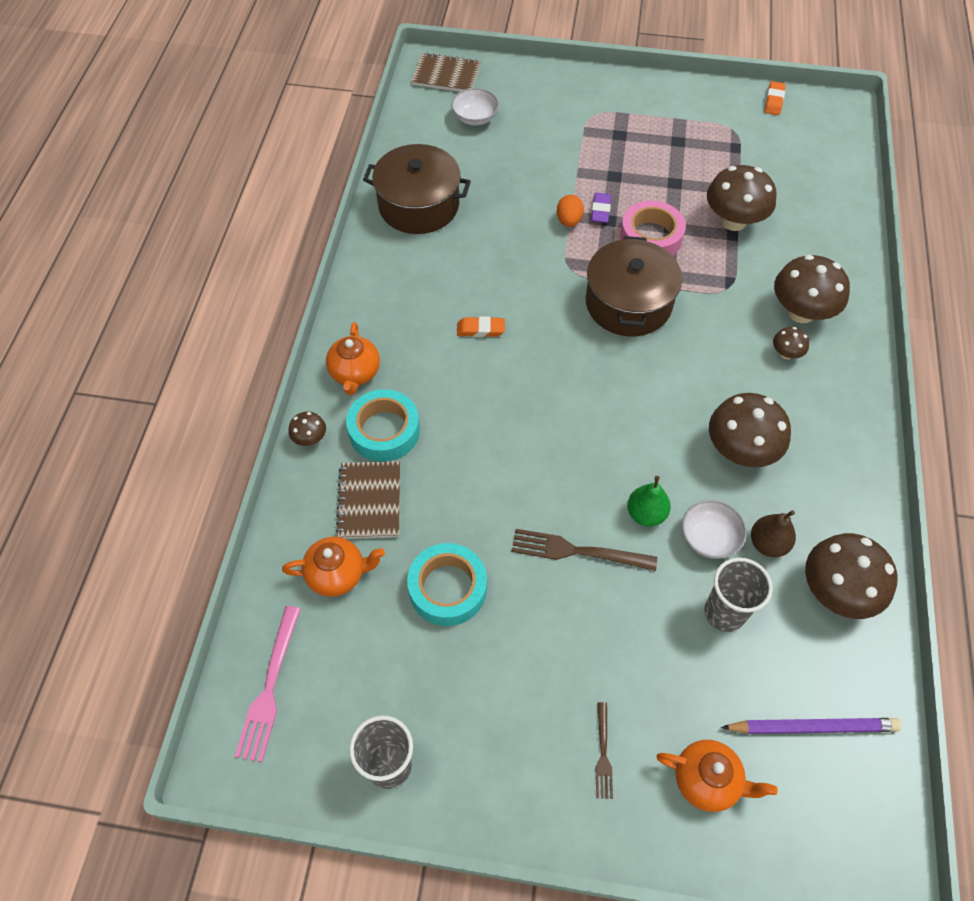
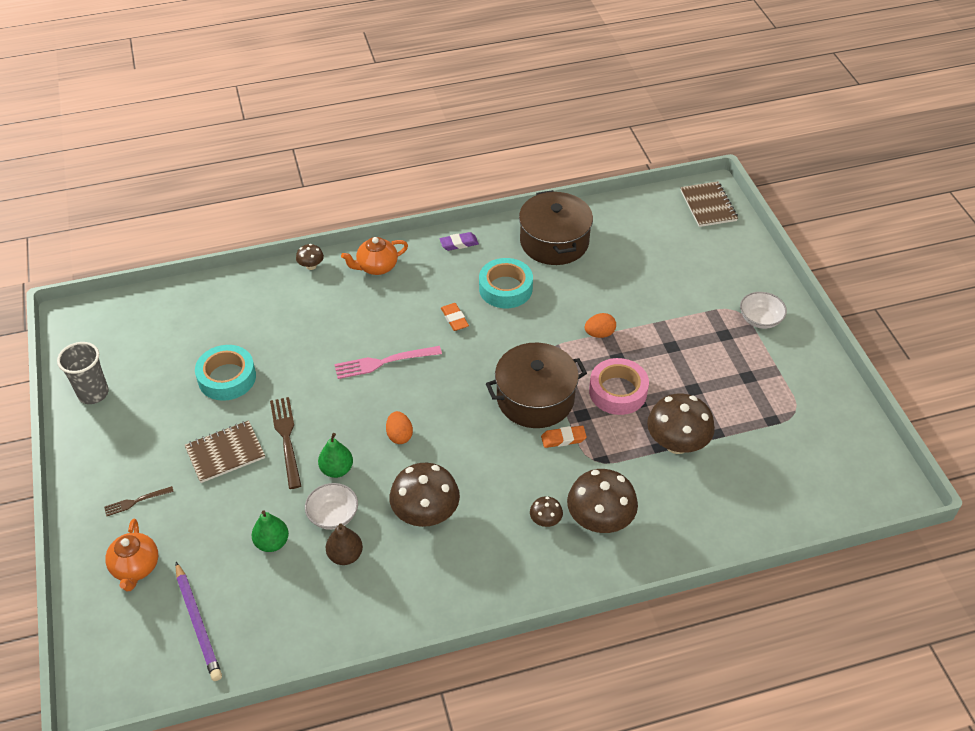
camera: 65 degrees right, 10 degrees down
pink fork [235,606,301,762] -> pink fork moved to [334,346,442,379]
orange teapot [282,537,385,597] -> none
brown notebook [336,461,400,539] -> brown notebook moved to [185,420,265,483]
turquoise tape [346,389,420,462] -> turquoise tape moved to [479,258,533,308]
white bowl [451,88,499,126] -> white bowl moved to [740,292,787,329]
purple eraser [591,193,611,223] -> purple eraser moved to [440,232,479,251]
grey cup [704,558,773,632] -> green pear [252,511,289,552]
orange eraser [765,81,786,115] -> orange eraser moved to [541,426,587,448]
brown mushroom [805,533,897,619] -> none
none -> orange egg [386,411,413,444]

